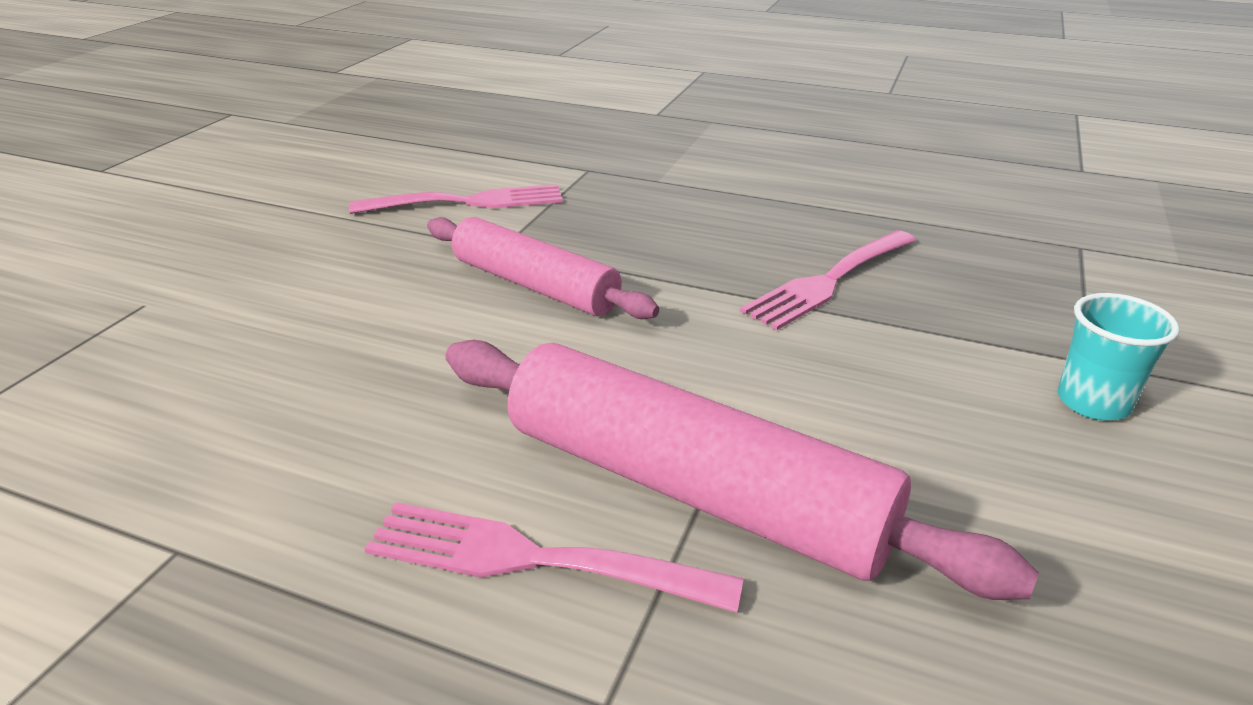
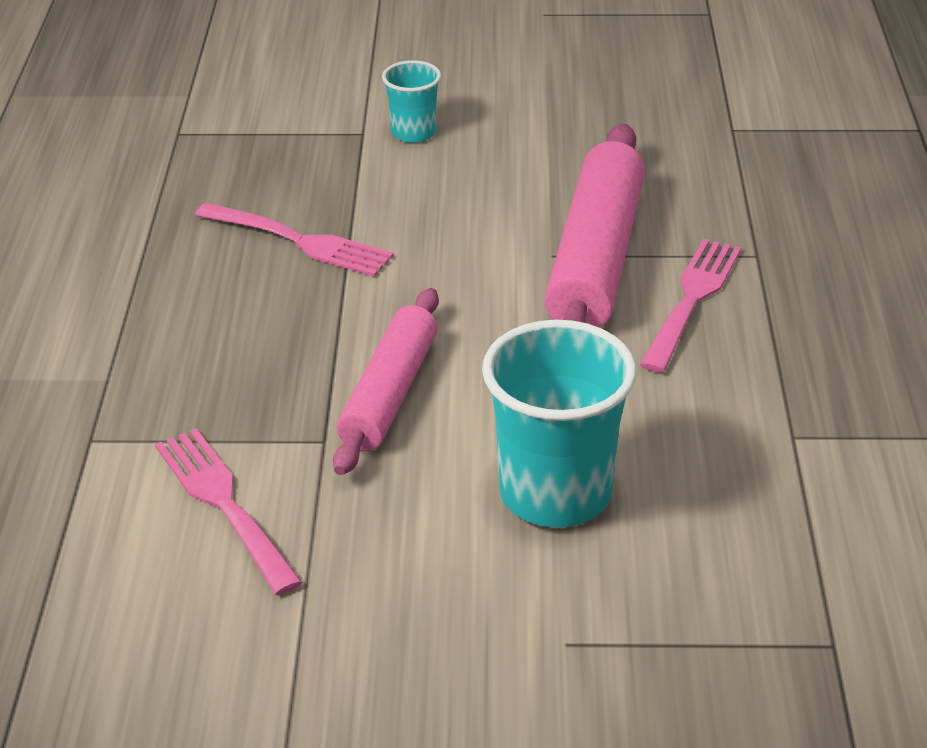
camera: 110 degrees left, 5 degrees up
pink fork [364,502,744,613] -> pink fork turned 150 degrees counterclockwise [640,239,741,373]
none -> turquoise cup [482,320,637,528]

